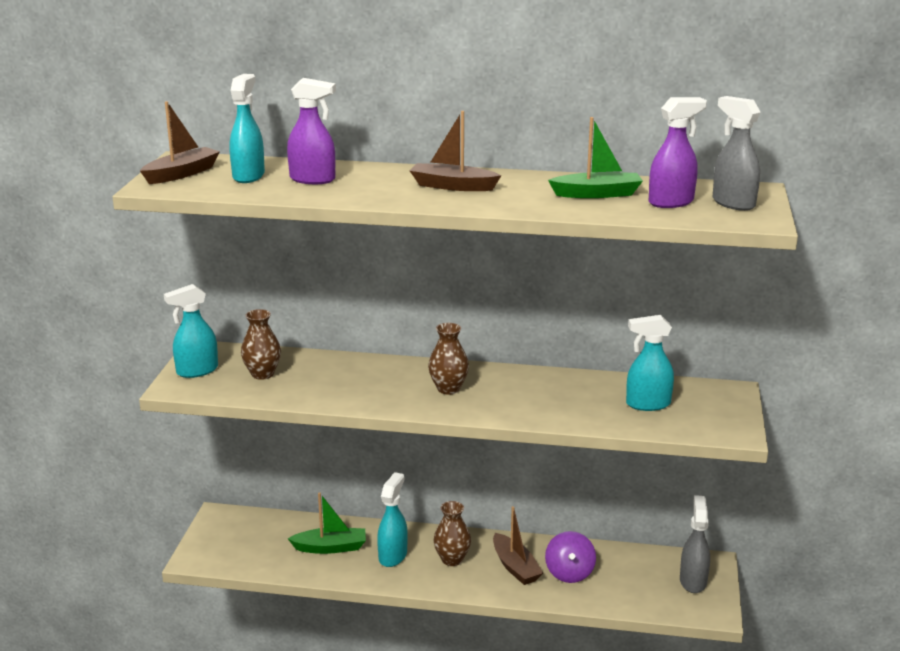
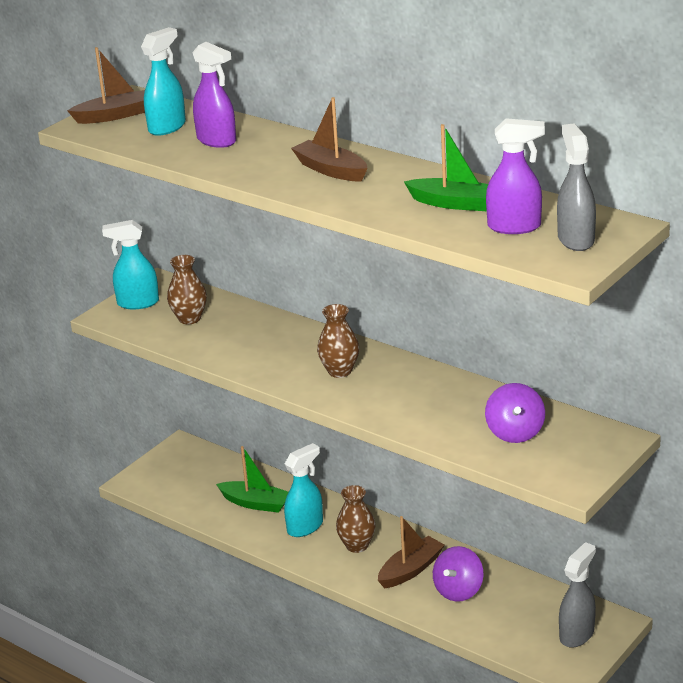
camera: 30 degrees right, 5 degrees up
brown boat [493,506,543,585] -> brown boat turned 135 degrees counterclockwise [378,516,445,589]
turquoise spray bottle [626,315,674,411] -> purple spinning top [485,383,545,443]

